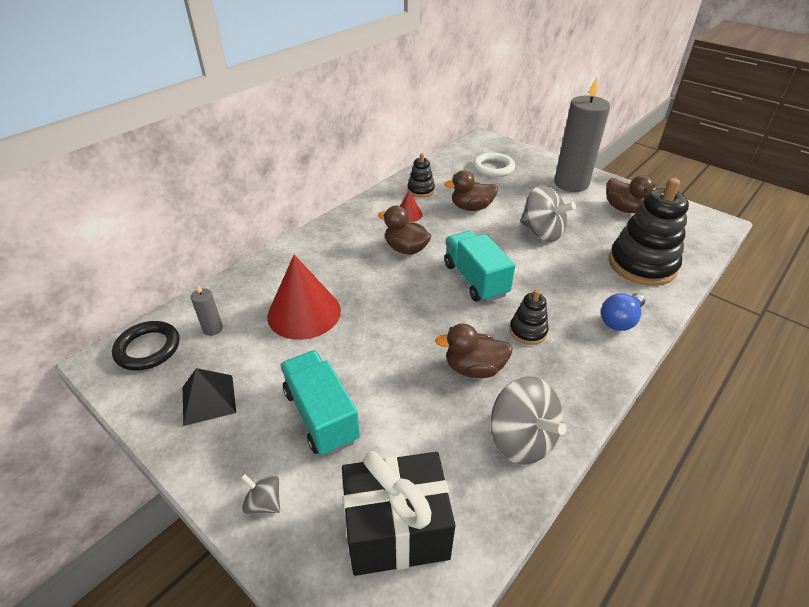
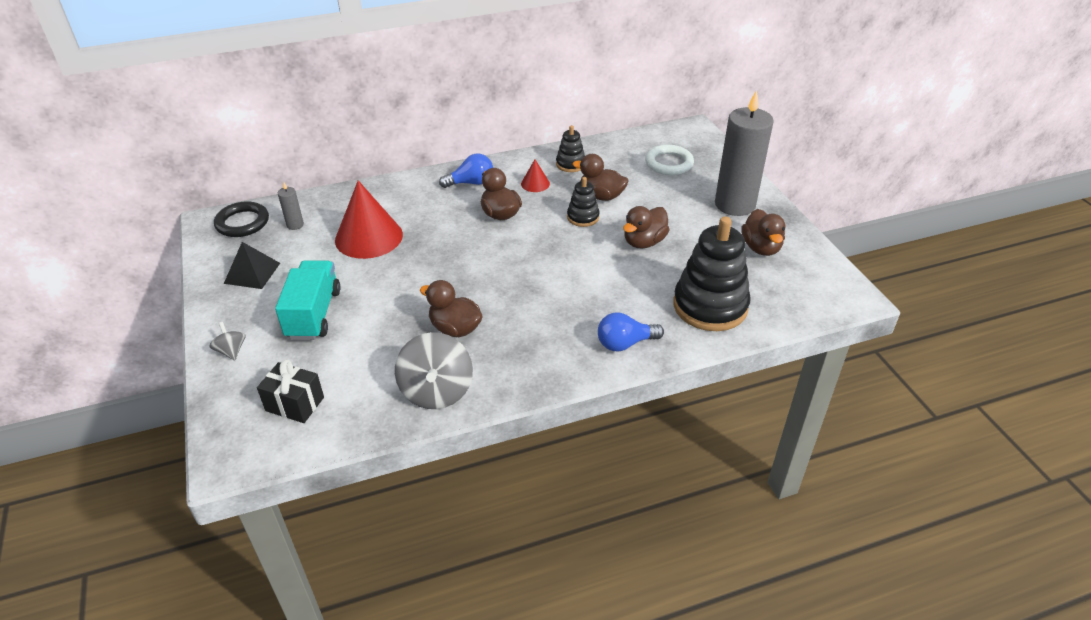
camera: 30 degrees right, 0 degrees up
black gift [342,451,455,576] -> black gift [257,359,324,423], size x0.61
turquoise truck [444,231,516,302] -> none
black stacking toy [509,289,549,345] -> black stacking toy moved to [567,177,600,227]
grey spinning top [520,185,576,242] -> brown duck [623,206,670,248]
none -> blue light bulb [439,154,493,188]

